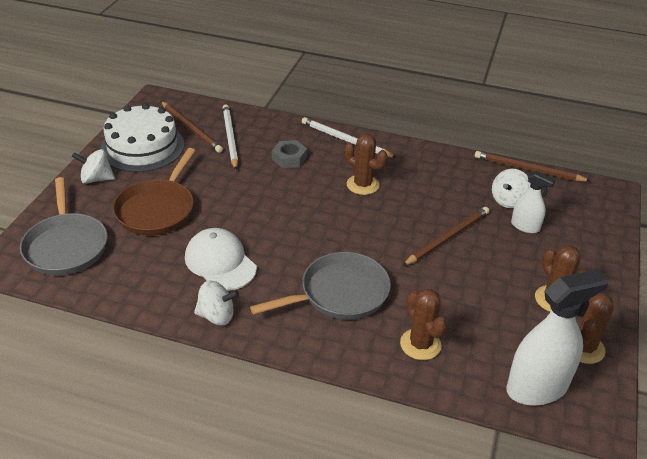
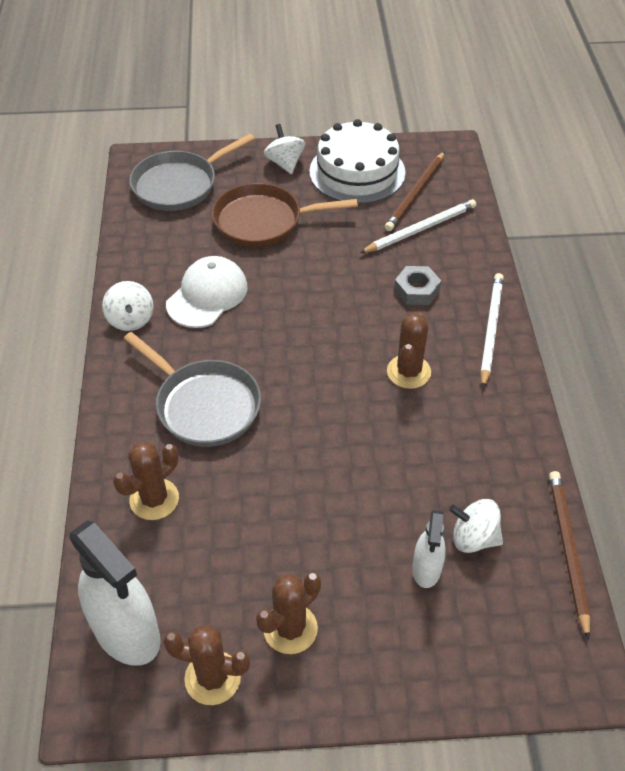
camera: 70 degrees right, 10 degrees up
brown pencil [402,207,489,266] -> none

